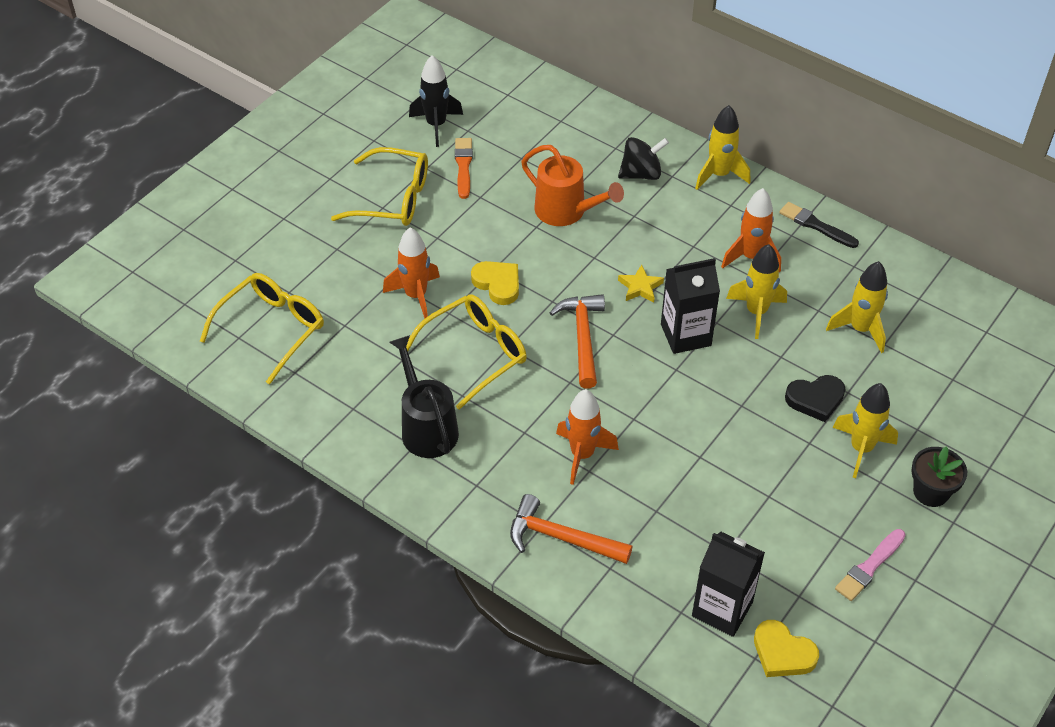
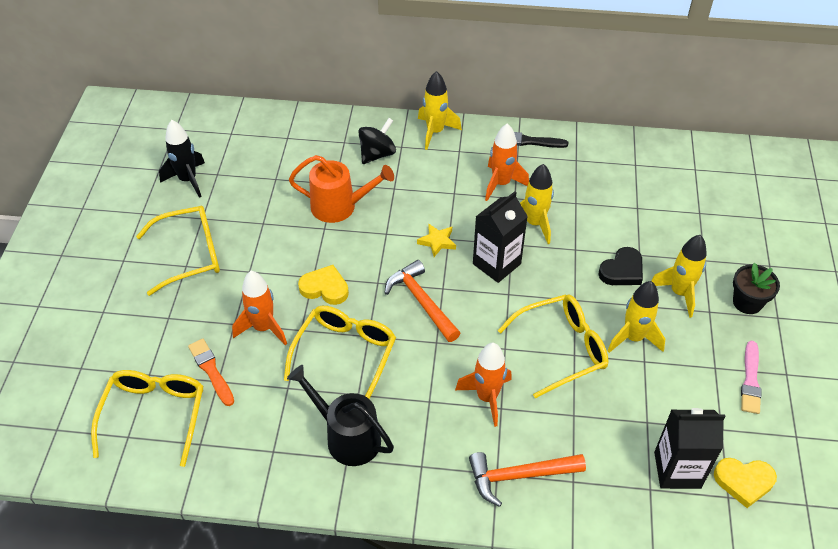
camera: 30 degrees left, 0 degrees up
orange brush [455,138,473,199] -> orange brush moved to [188,339,234,406]
yellow rocket [826,261,888,353] -> yellow rocket moved to [608,281,665,353]
none -> yellow glasses [498,295,609,398]

